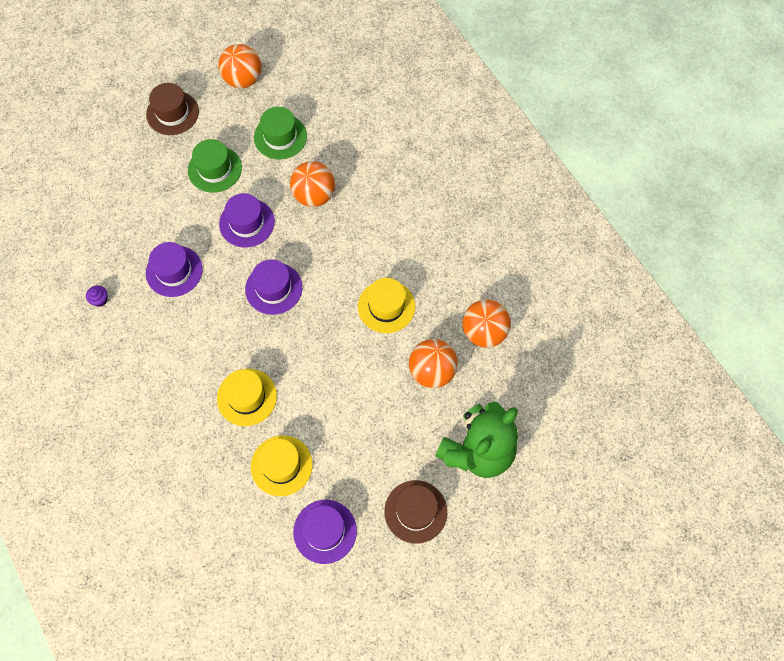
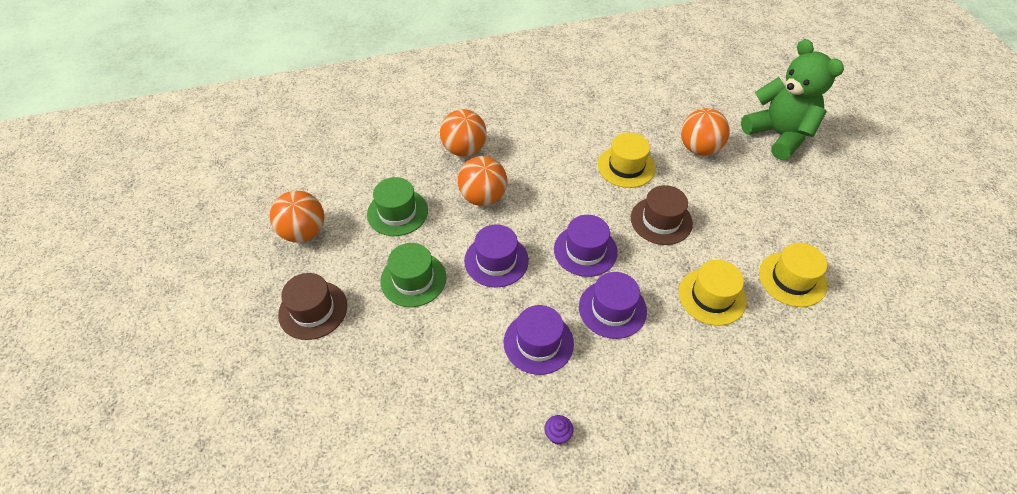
camera: 75 degrees left, 15 degrees down
purple hat [293,500,357,564] -> purple hat moved to [579,272,647,339]
brown hat [385,480,447,544] -> brown hat moved to [631,185,693,245]
orange ball [462,299,511,348] -> orange ball moved to [440,109,487,157]

